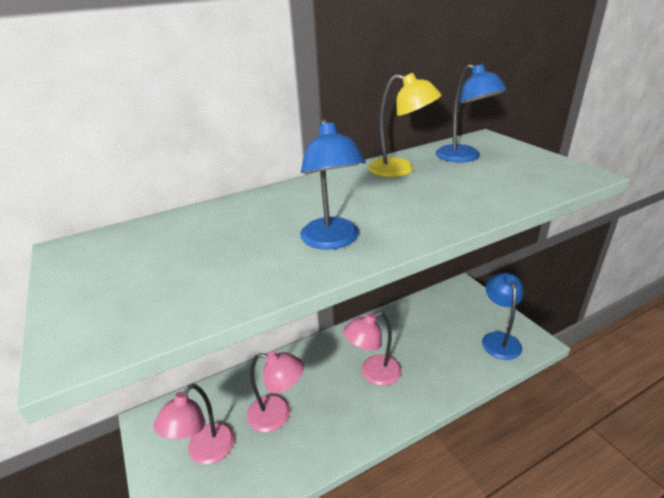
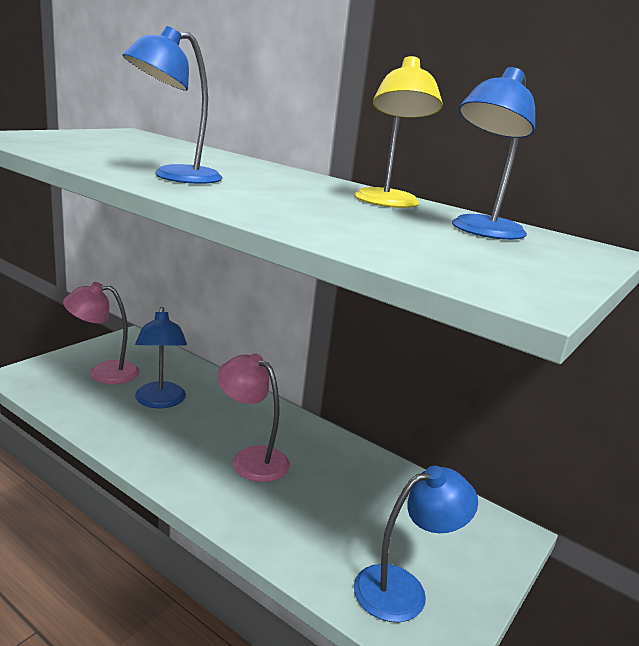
camera: 60 degrees right, 10 degrees down
pink lamp [247,351,304,432] -> blue lamp [135,307,187,409]

